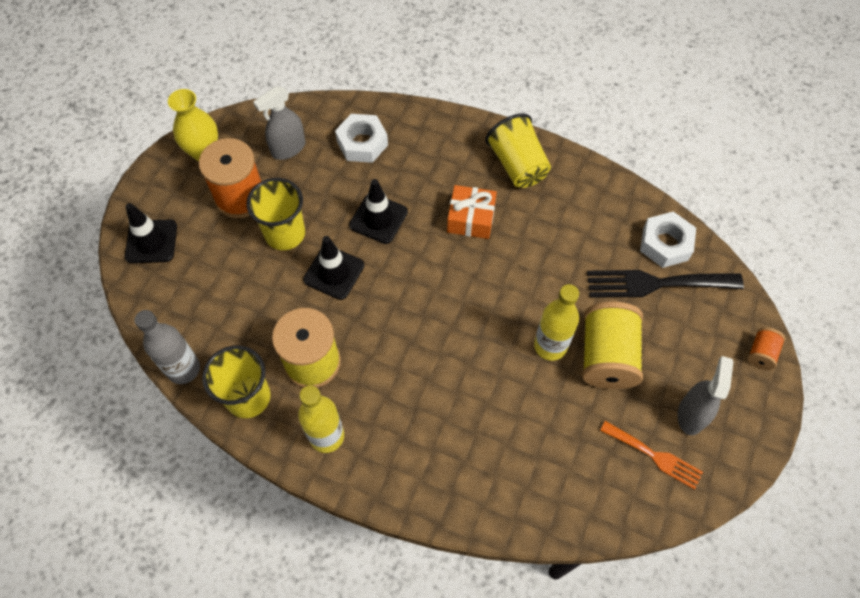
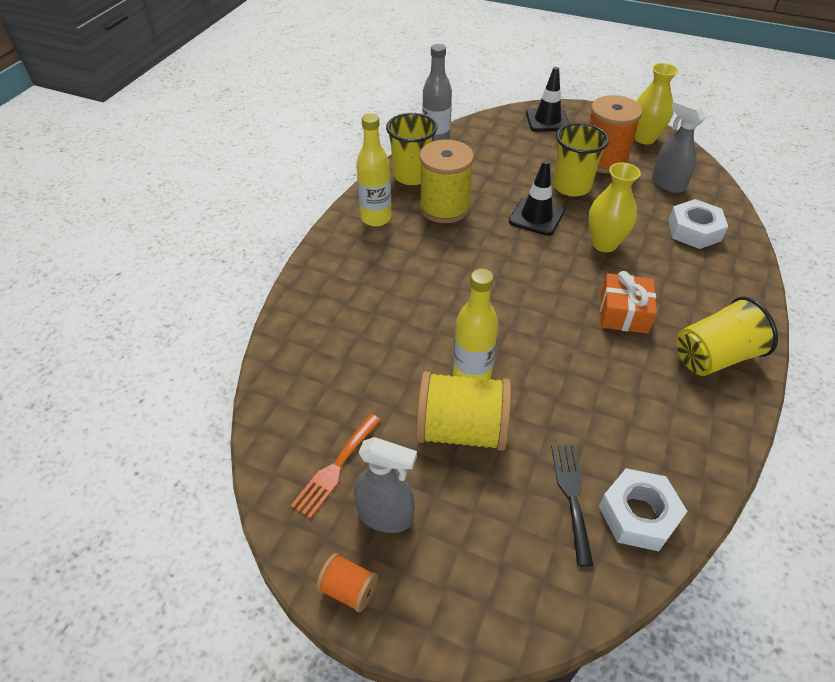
camera: 90 degrees right, 15 degrees down
black traffic cone [349,179,408,244] -> yellow vase [588,163,641,252]
black fork [587,270,744,298] -> black fork [551,445,593,566], size x0.63
orange spool [748,327,785,370] -> orange spool moved to [316,553,378,613]

